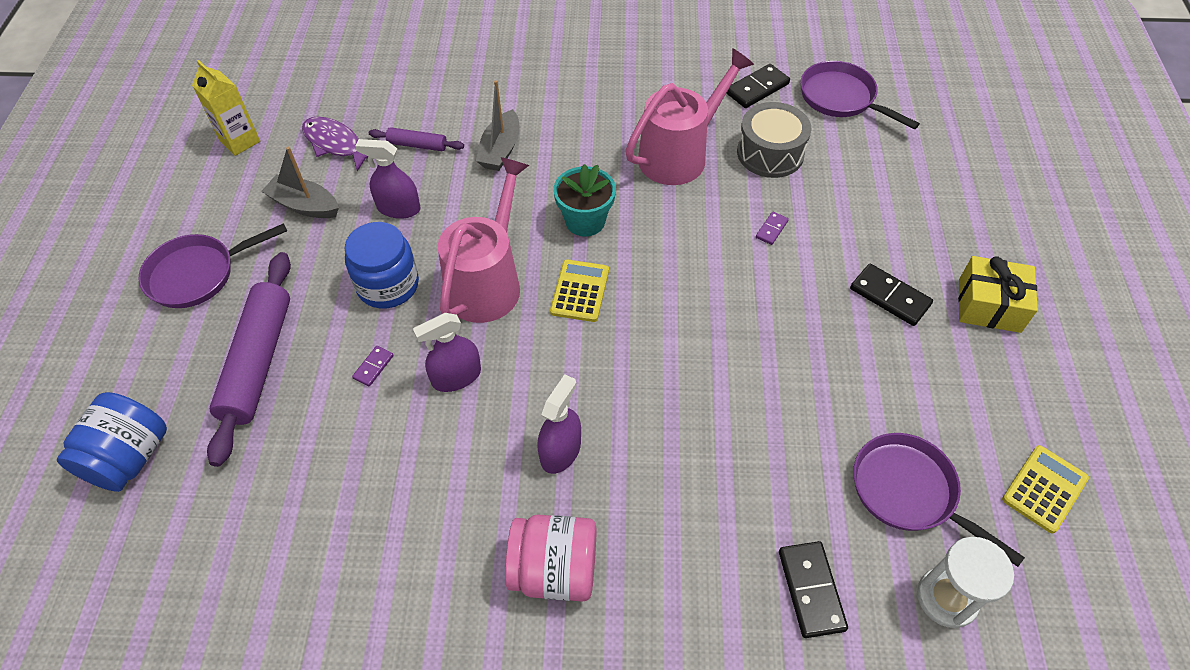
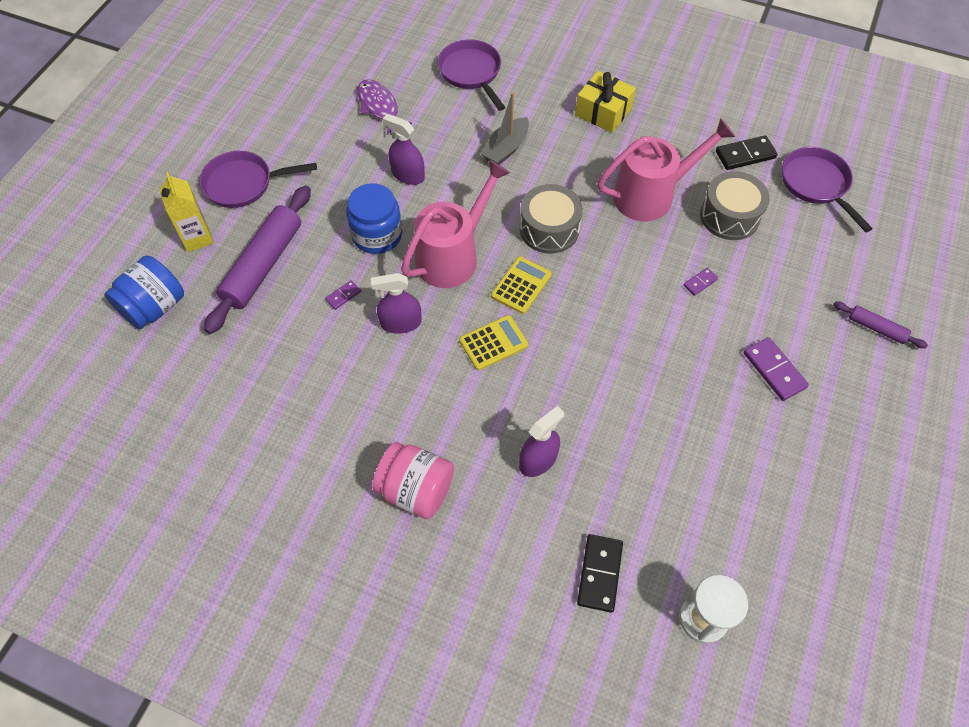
camera: 20 degrees right, 5 degrees up
yellow carton [192,60,260,156] -> yellow carton moved to [159,172,214,252]
grey boat [261,147,339,218] -> none
purple rolling pin [369,127,464,151] -> purple rolling pin moved to [833,301,928,348]
purple spray bottle [537,374,581,474] -> purple spray bottle moved to [519,406,564,477]
turquoise flower pot [554,164,616,236] -> grey drum [520,184,583,254]
black domino [850,264,933,326] -> purple domino [744,337,809,401]
purple pan [853,433,1025,567] -> purple pan moved to [438,39,505,111]
yellow gift [958,256,1038,333] -> yellow gift moved to [575,71,636,133]
yellow calculator [1002,445,1089,534] -> yellow calculator moved to [459,315,528,370]

